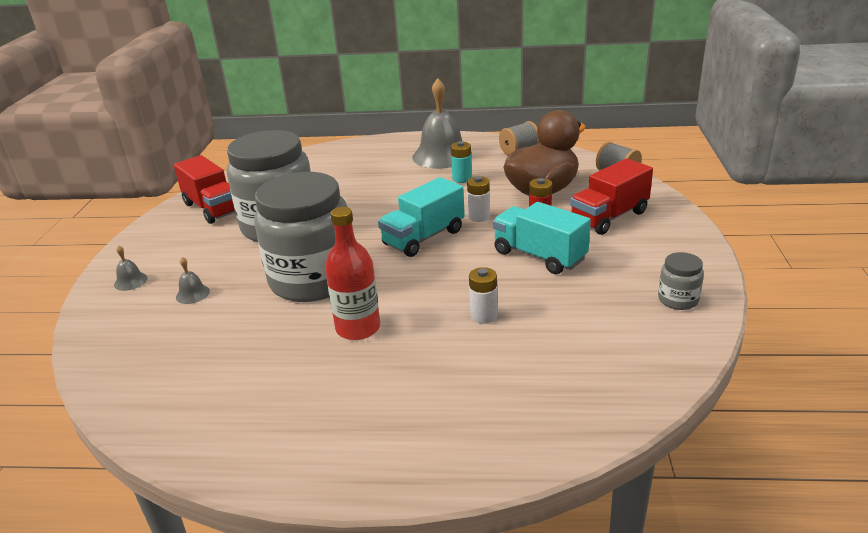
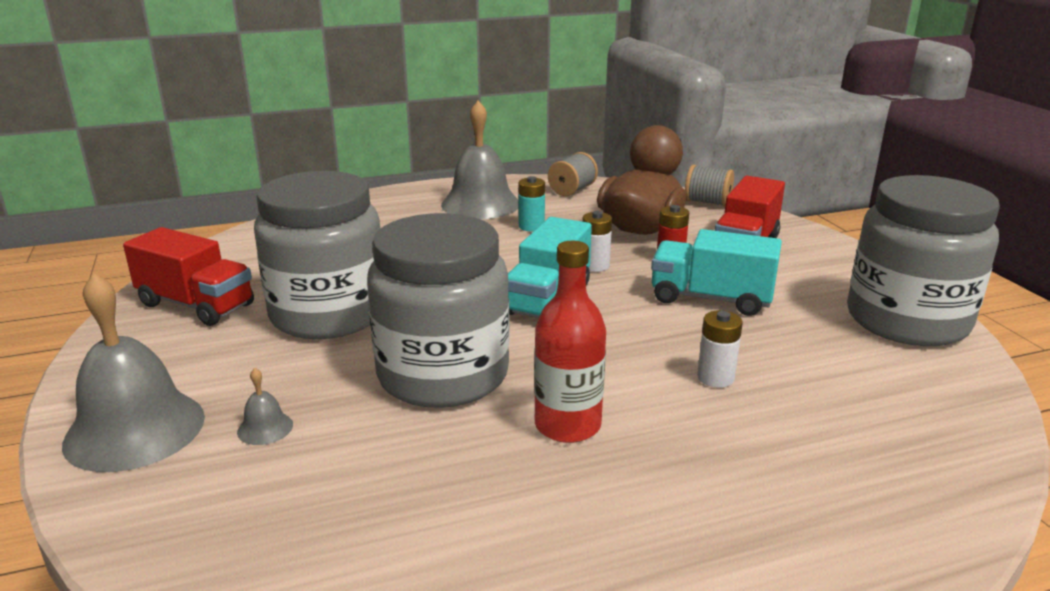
camera: 25 degrees left, 5 degrees down
grey bell [114,245,147,291] -> grey bell [62,273,205,472], size x2.43
grey jar [658,252,704,310] -> grey jar [847,175,1000,346], size x2.44

